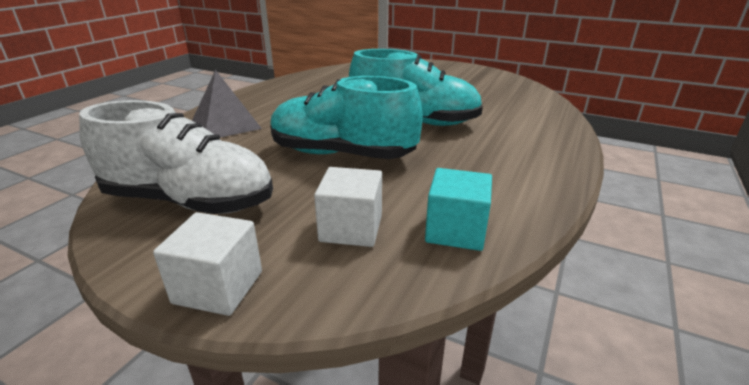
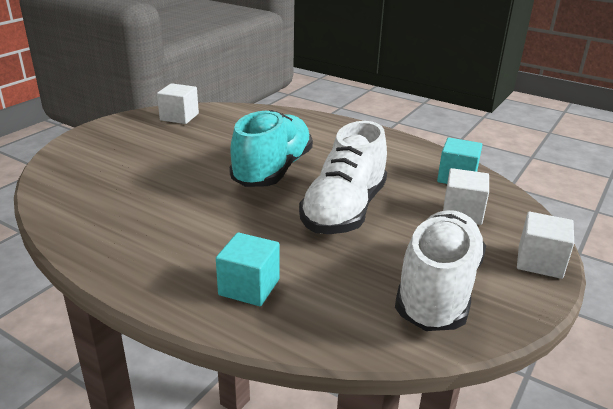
camera: 85 degrees left, 0 degrees up
grey pyramid [192,70,262,138] -> turquoise cube [216,232,280,306]
turquoise shoe [270,76,423,159] -> white shoe [299,121,387,234]
none -> white cube [157,83,199,124]

